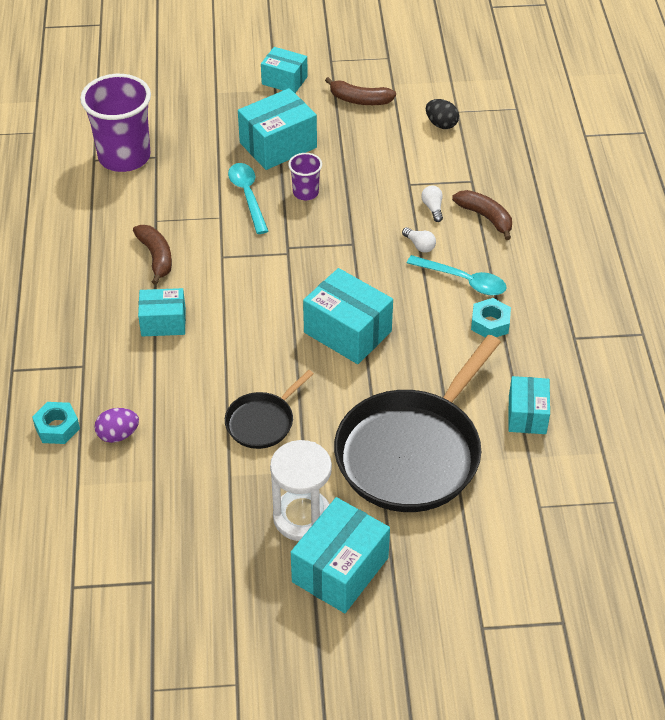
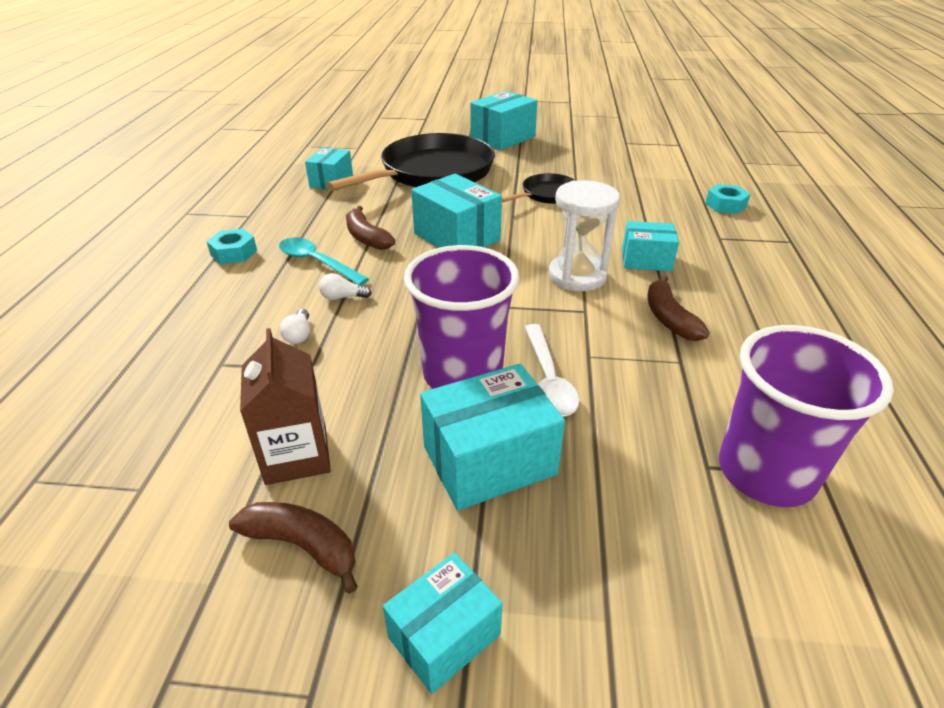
camera: 170 degrees left, 10 degrees down
purple egg [94,408,139,443] -> none
turquoise spoon [228,163,268,234] -> white spoon [525,324,579,416]
turquoise box [261,47,308,93] -> turquoise box turned 75 degrees counterclockwise [383,553,503,694]
white hourglass [270,440,332,541] -> white hourglass moved to [549,180,620,291]
purple cup [288,153,322,200] -> purple cup [404,245,520,389], size x2.07
white light bulb [402,227,436,253] -> white light bulb turned 60 degrees counterclockwise [319,273,372,300]
black egg [426,99,459,129] -> none
brown banana [452,190,512,240] -> brown banana moved to [346,206,395,250]
turquoise nut [471,298,511,338] -> turquoise nut moved to [206,229,257,264]
none -> brown carton [240,328,331,485]

